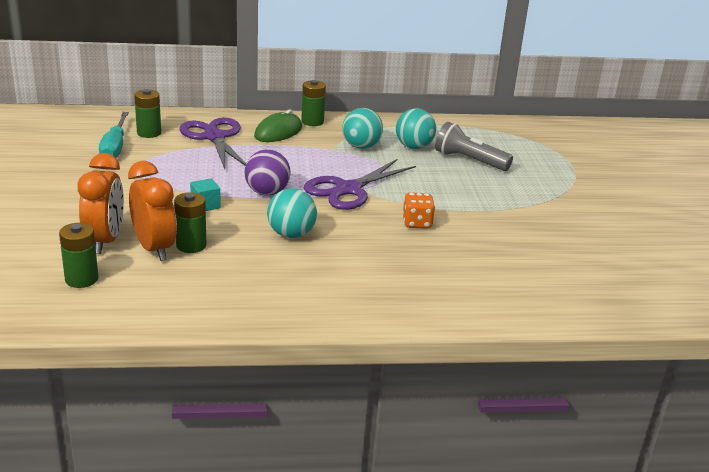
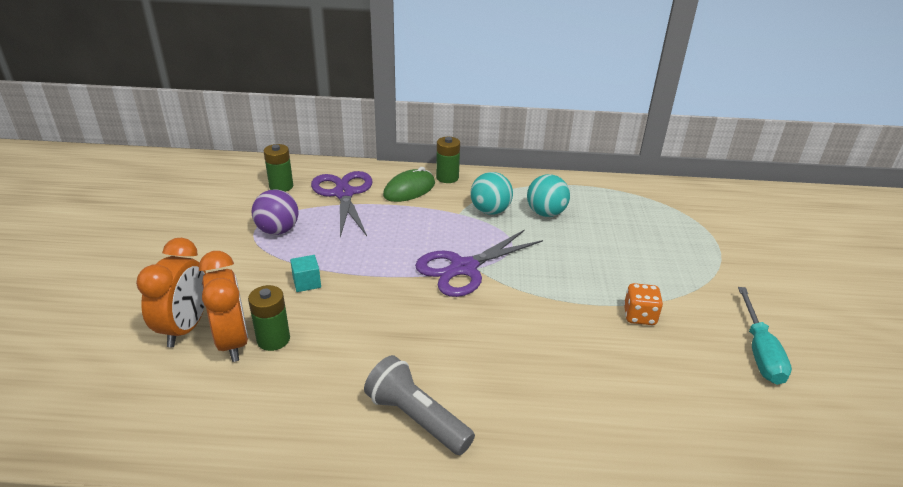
camera: 10 degrees right, 5 degrees up
green battery [59,223,98,288] -> none
turquoise screwdriver [99,112,129,158] -> turquoise screwdriver moved to [738,287,792,385]
purple ball [244,150,291,195] -> purple ball moved to [252,189,299,235]
turquoise ball [267,188,317,238] -> none
orange dice [402,193,435,229] -> orange dice moved to [624,283,663,325]
grey flashlight [435,122,513,171] -> grey flashlight moved to [364,355,475,455]

